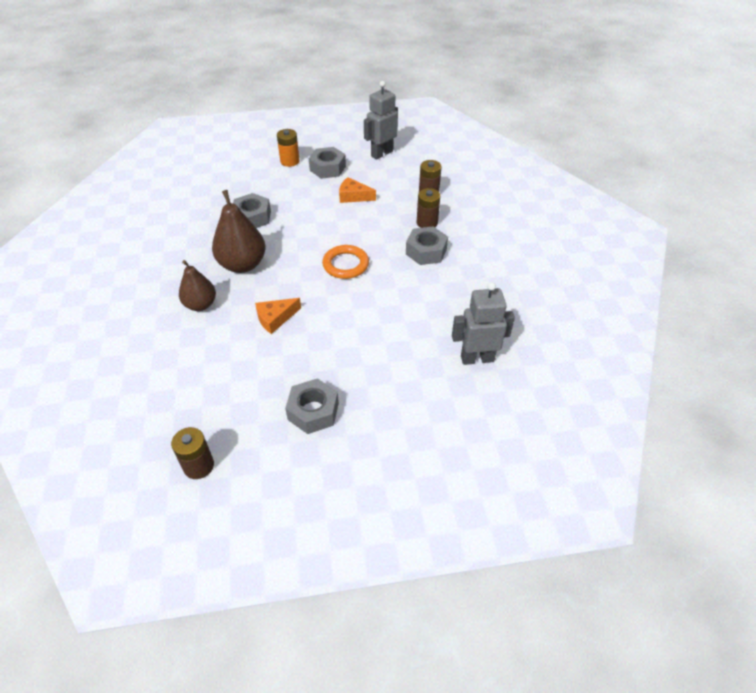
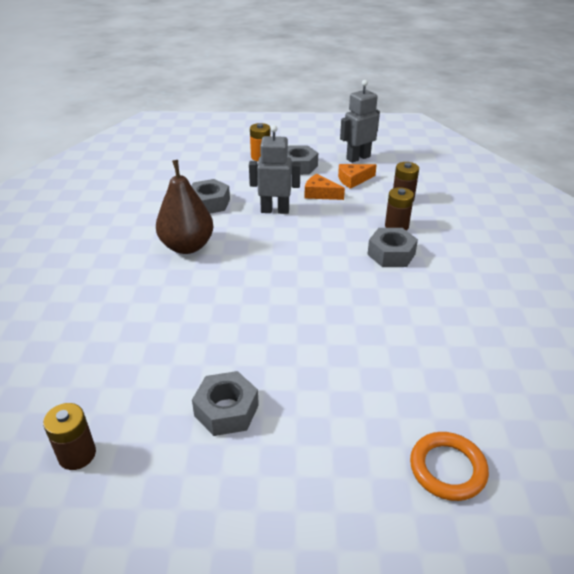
camera: 10 degrees right, 10 degrees down
brown pear [179,260,216,311] -> none
orange cheese [255,298,301,334] -> orange cheese moved to [338,164,377,189]
orange ring [322,245,369,279] -> orange ring moved to [410,432,489,501]
grey robot [452,282,515,365] -> grey robot moved to [249,125,300,214]

